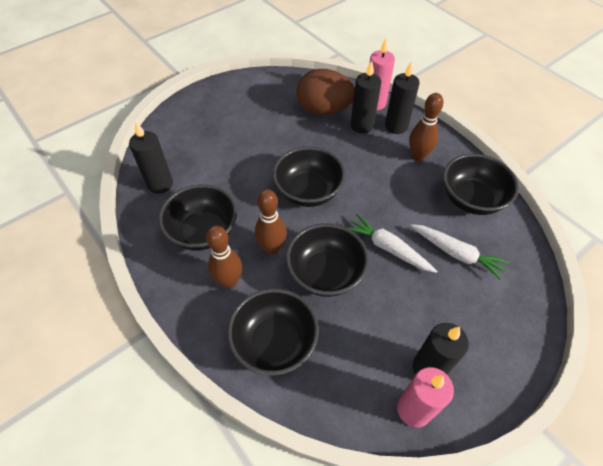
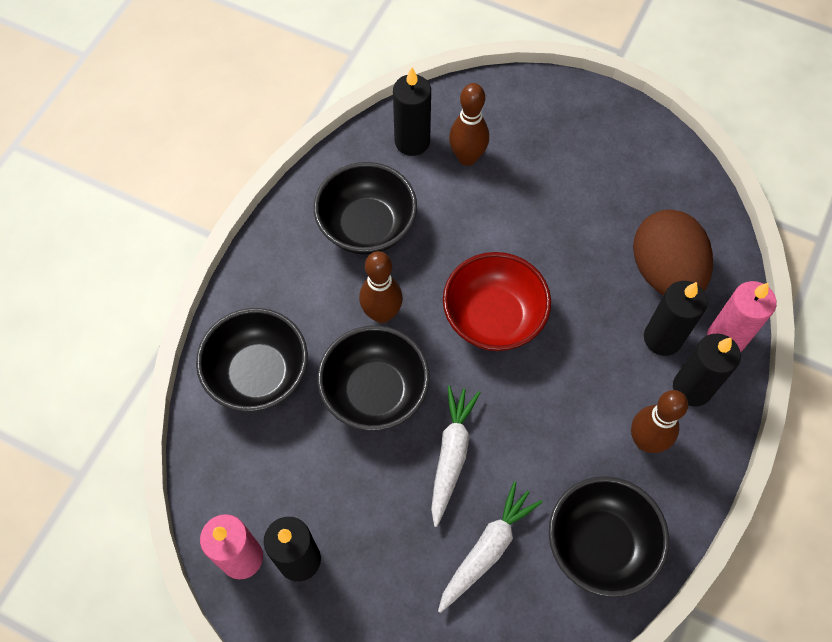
camera: 65 degrees right, 10 degrees up
brown bowling pin [206,226,242,289] -> brown bowling pin moved to [449,83,489,166]
black bowl [273,147,346,207] -> red bowl [443,252,551,351]
white carrot [411,224,509,280] -> white carrot turned 150 degrees counterclockwise [438,481,543,613]

